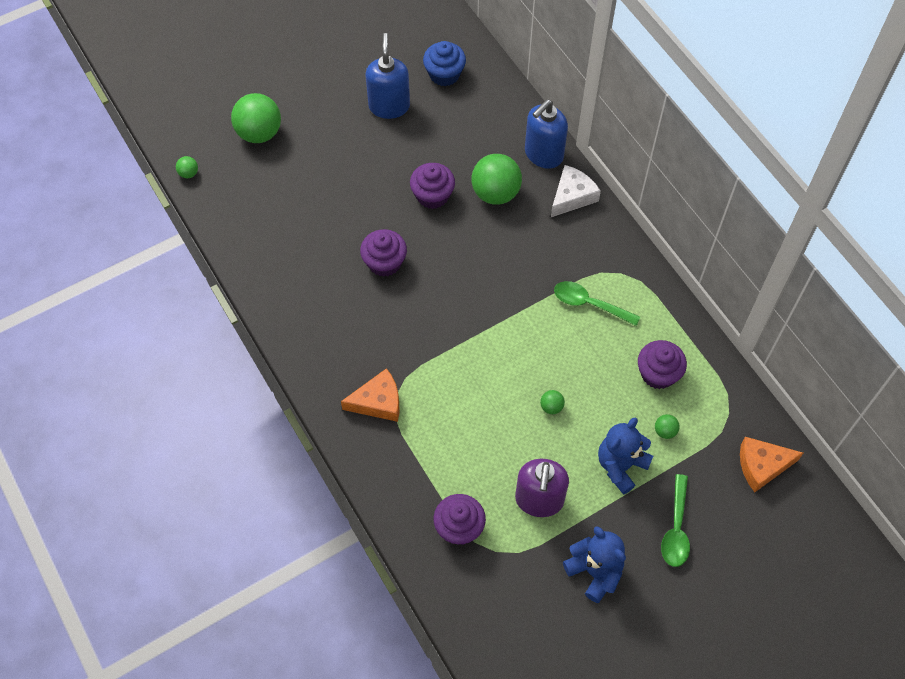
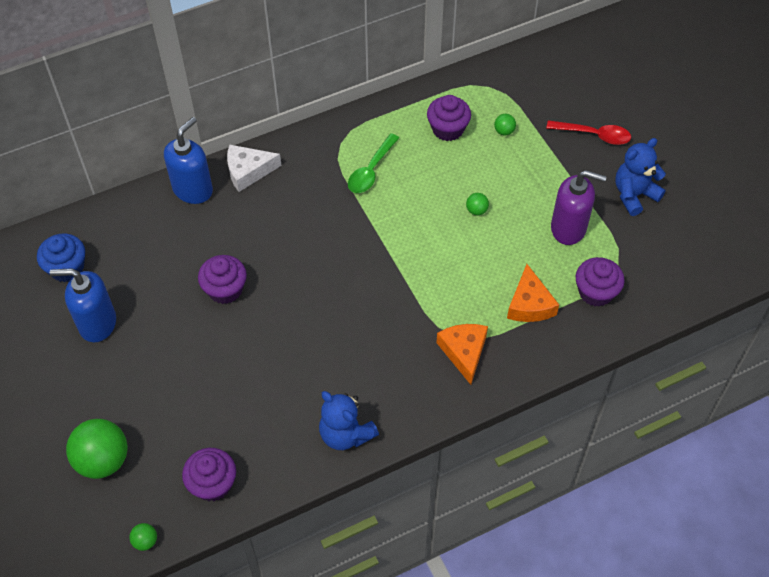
camera: 85 degrees left, 5 degrees down
purple cupcake [360,229,407,277] -> purple cupcake moved to [182,448,236,501]
green ball [471,154,522,205] -> none
blue soap dispenser [525,100,568,169] -> blue soap dispenser turned 105 degrees counterclockwise [164,117,213,204]
white cheese [551,165,601,217] -> white cheese turned 60 degrees counterclockwise [227,144,282,192]
blue teddy bear [598,417,653,495] -> blue teddy bear moved to [319,391,379,450]
green spoon [661,474,690,567] -> red spoon [546,120,631,145]
orange cheese [740,437,803,492] -> orange cheese moved to [507,264,559,322]

